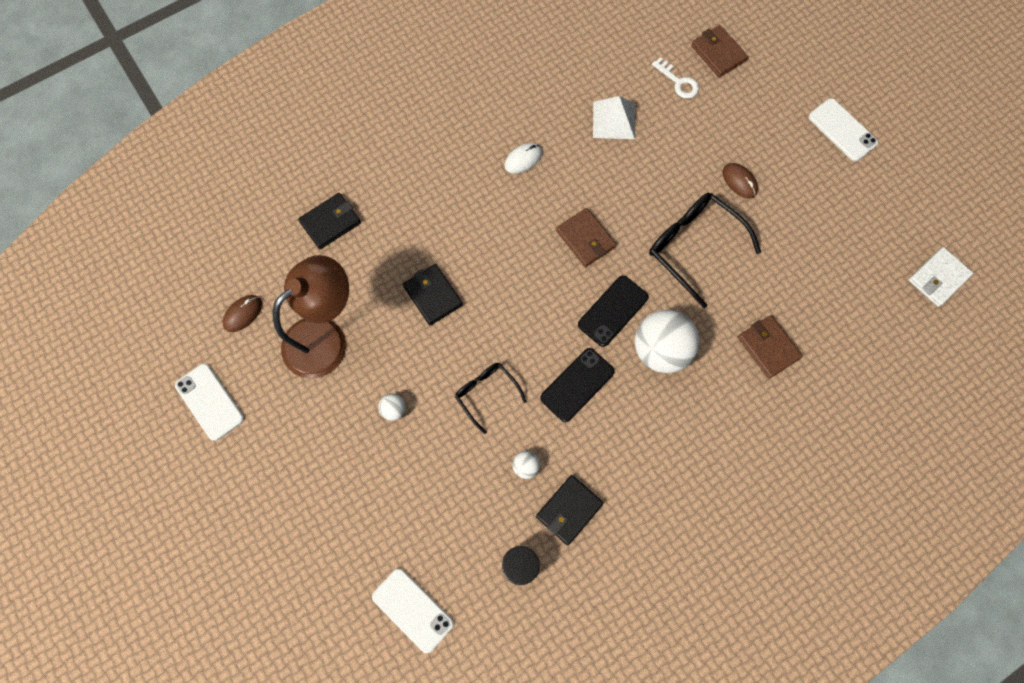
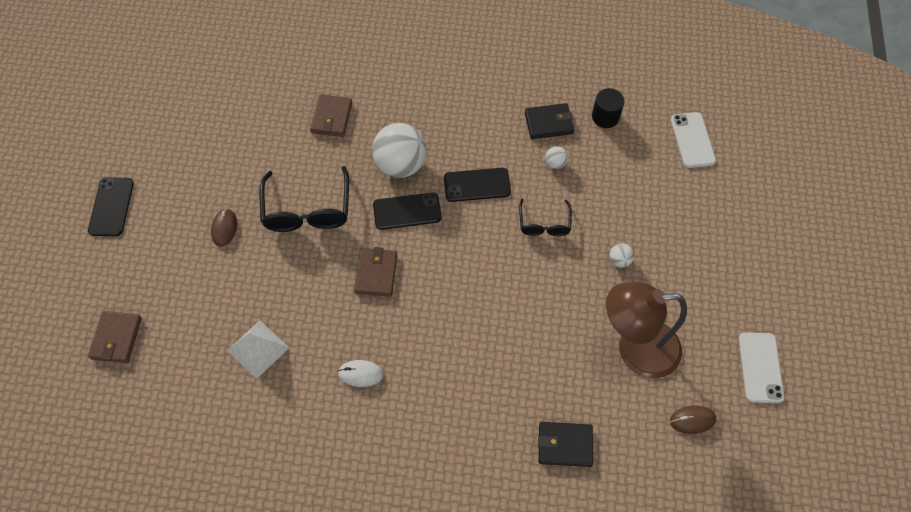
camera: 140 degrees left, 10 degrees down
black wallet [403,264,463,325] -> none
white key [652,57,699,99] -> none
white phone [809,98,878,161] -> black phone [88,177,134,236]
white wallet [908,247,974,307] -> none

